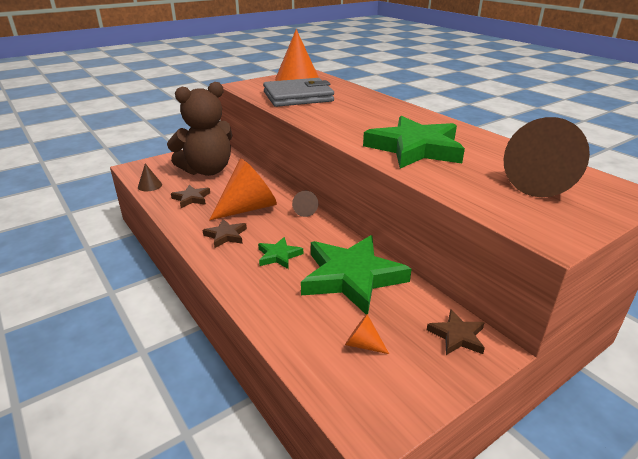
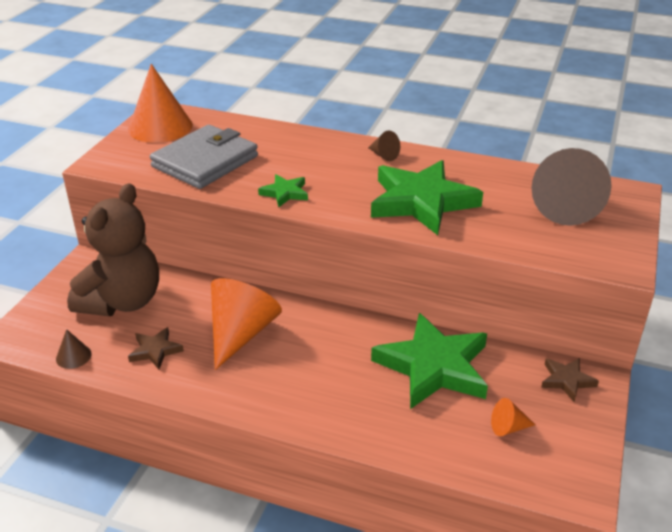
camera: 35 degrees left, 5 degrees up
brown star [203,219,247,248] -> none
green star [258,237,303,269] -> green star moved to [258,174,308,207]
brown cone [292,191,318,217] -> brown cone moved to [368,131,400,161]

